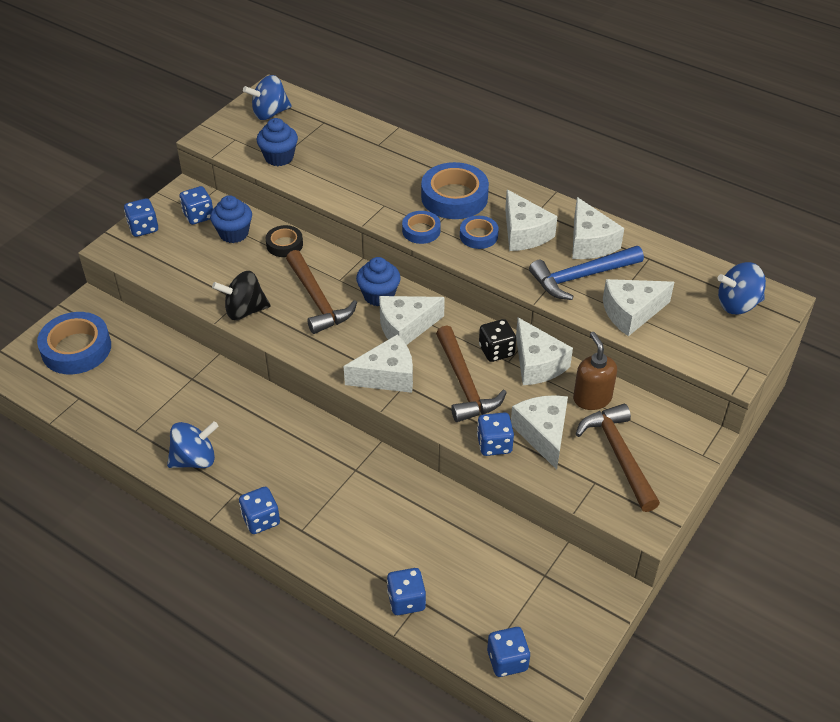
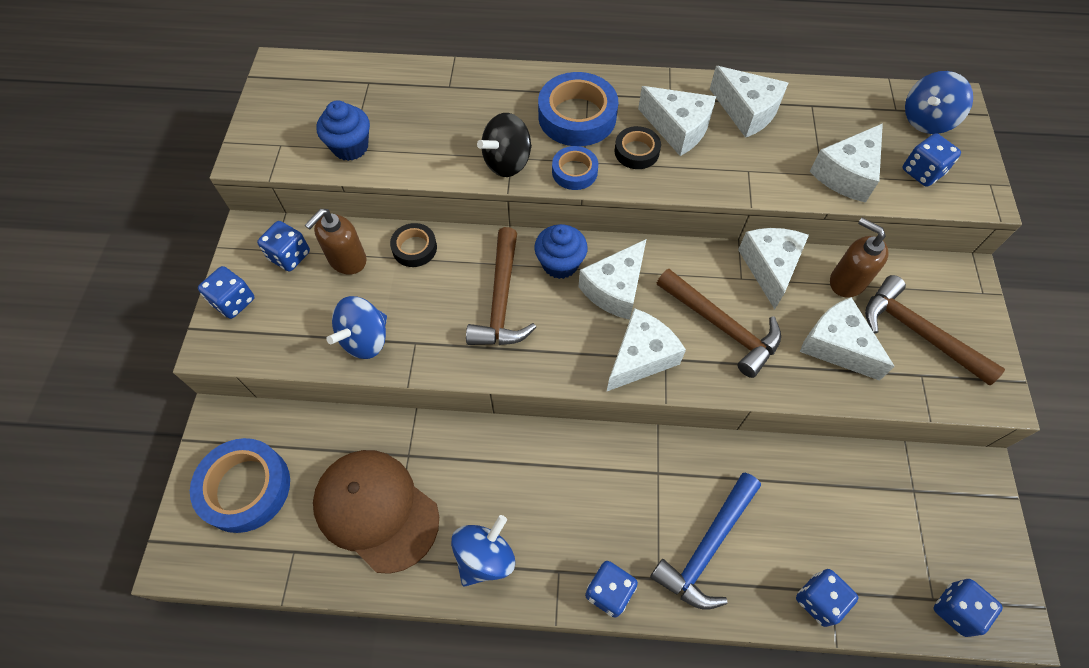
camera: 30 degrees left, 15 degrees up
blue cupcake [210,195,252,243] -> brown soap dispenser [305,209,367,275]
black spinning top [212,271,271,320] -> black spinning top moved to [477,113,532,177]
blue spinning top [243,75,292,120] -> blue spinning top moved to [327,296,387,359]
brown hammer [286,250,357,334] -> brown hammer turned 60 degrees clockwise [466,227,536,345]
blue tape [460,216,499,249] -> black tape [615,126,661,169]
blue dice [477,412,514,456] -> blue dice moved to [903,133,961,187]
black dice [479,319,516,362] -> none
white cheese [516,318,573,385] -> white cheese turned 120 degrees counterclockwise [738,228,809,309]
blue hammer [529,246,644,300] -> blue hammer moved to [650,473,761,610]
none -> brown cap [313,450,439,574]

